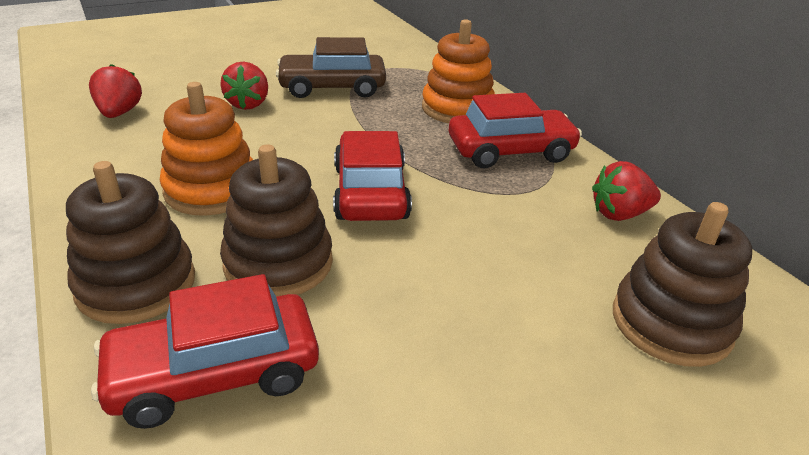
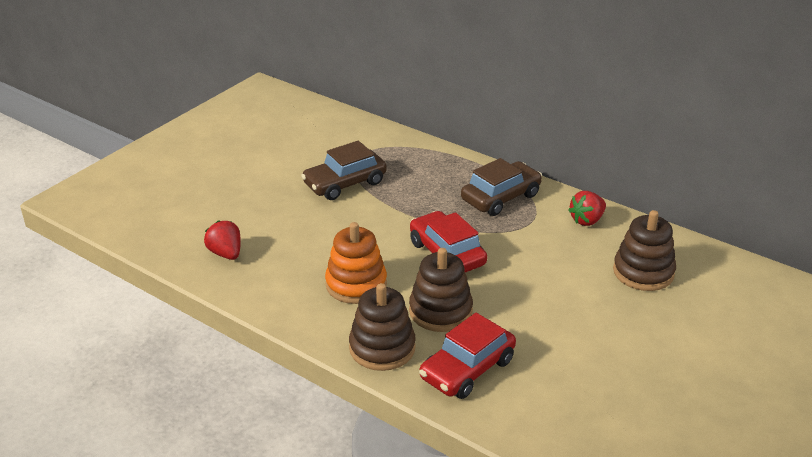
camera: 25 degrees left, 0 degrees up
red strawberry [220,62,268,110] -> none
orange stacking toy [422,19,495,123] -> none
red car [449,93,582,168] -> brown car [461,158,542,216]

